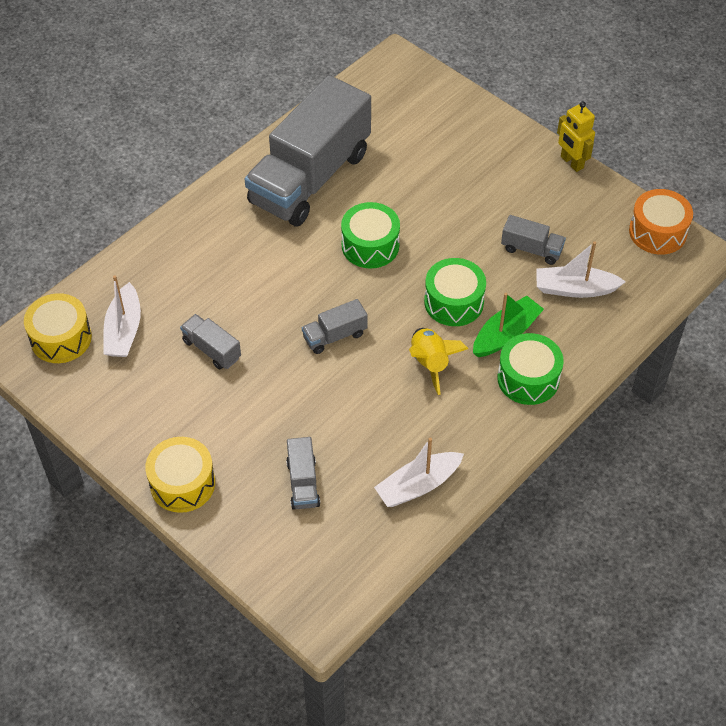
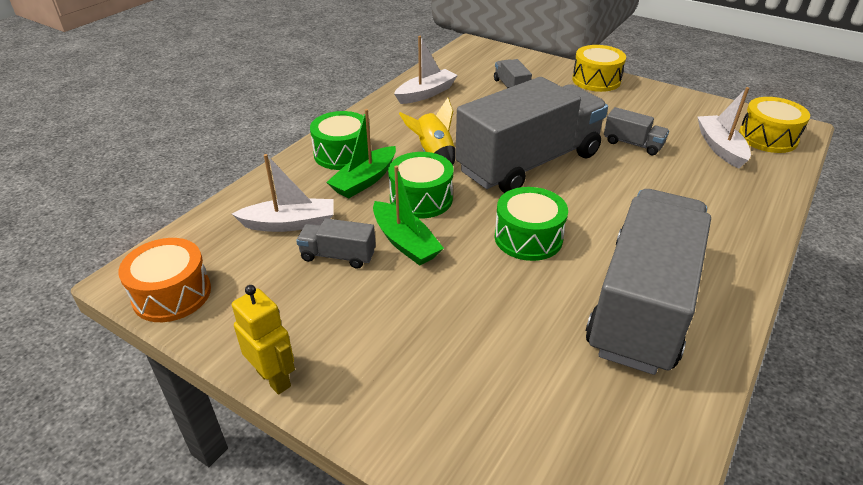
camera: 170 degrees right, 15 degrees down
grey truck [302,299,368,354] -> grey truck [455,77,608,193], size x2.49
none -> green boat [373,165,444,266]

